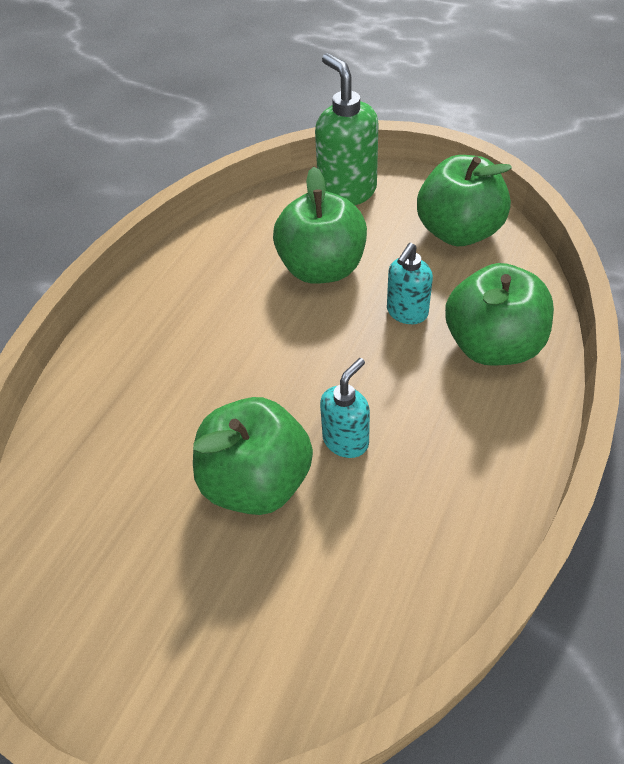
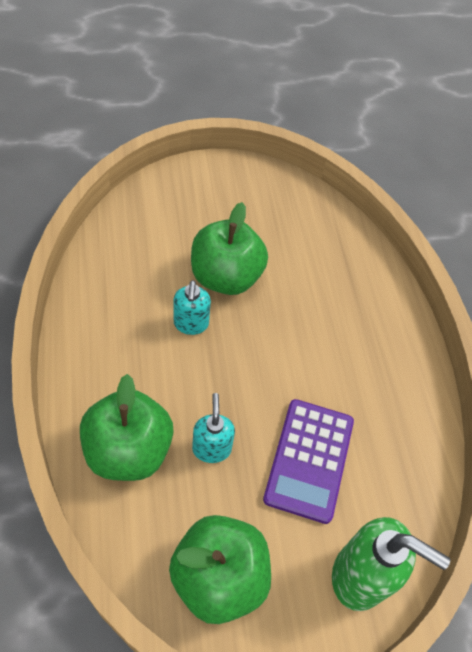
camera: 135 degrees right, 5 degrees up
green apple [273,167,367,284] -> purple calculator [263,399,354,524]

